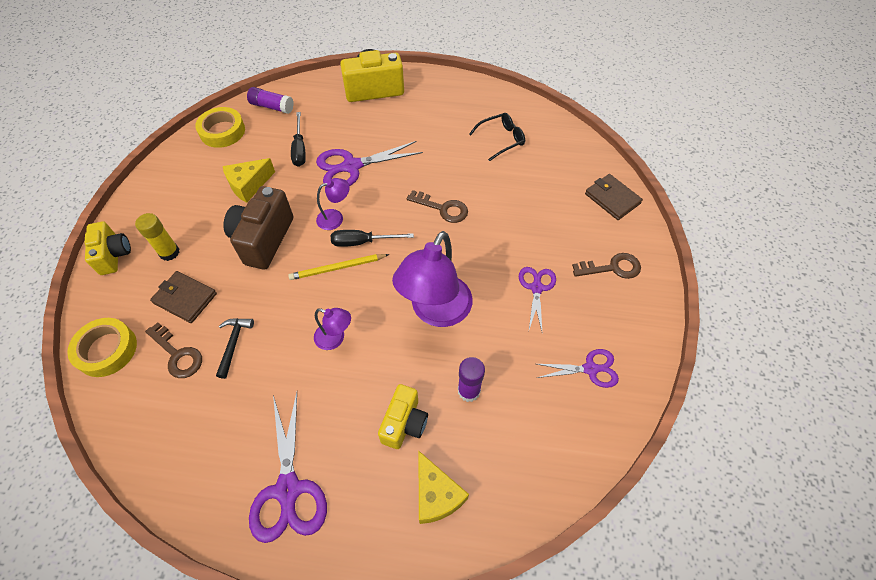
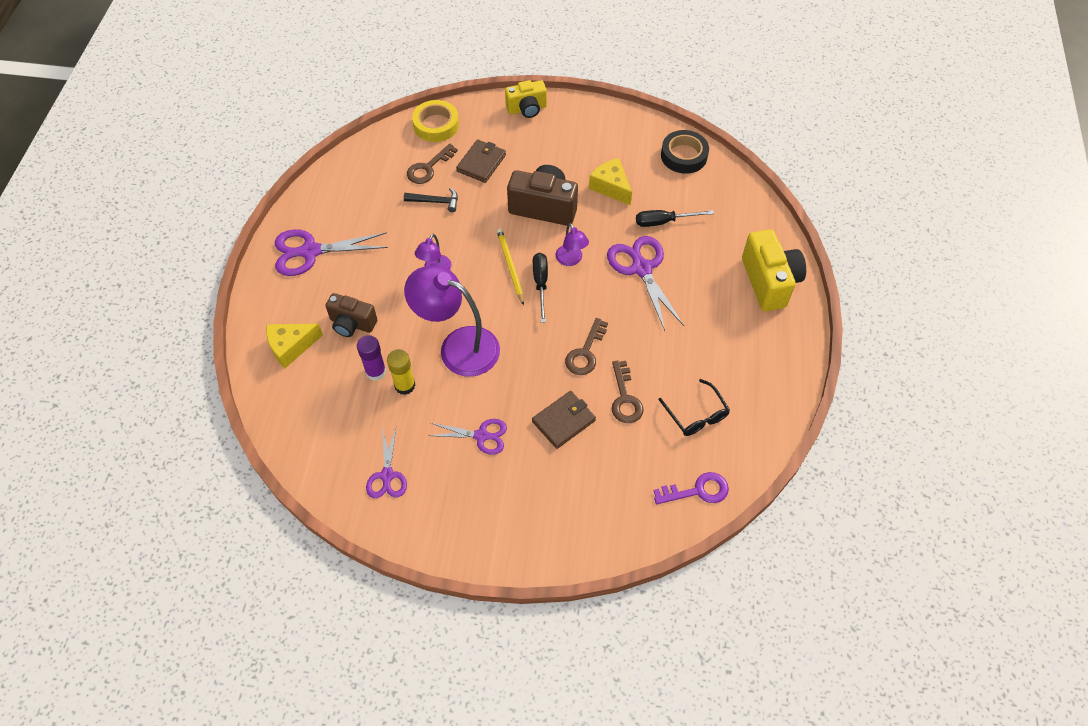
camera: 90 degrees right, 0 degrees up
yellow glue stick [135,213,179,261] -> yellow glue stick moved to [387,349,415,395]
yellow tape [195,107,245,148] -> black tape [661,130,709,174]
purple glue stick [247,87,294,114] -> none
yellow camera [378,384,428,449] -> brown camera [326,293,377,337]
brown key [572,253,641,279] -> brown key moved to [612,361,644,423]
brown wallet [585,174,643,220] -> brown wallet moved to [532,391,596,449]
none -> purple key [654,472,729,504]

